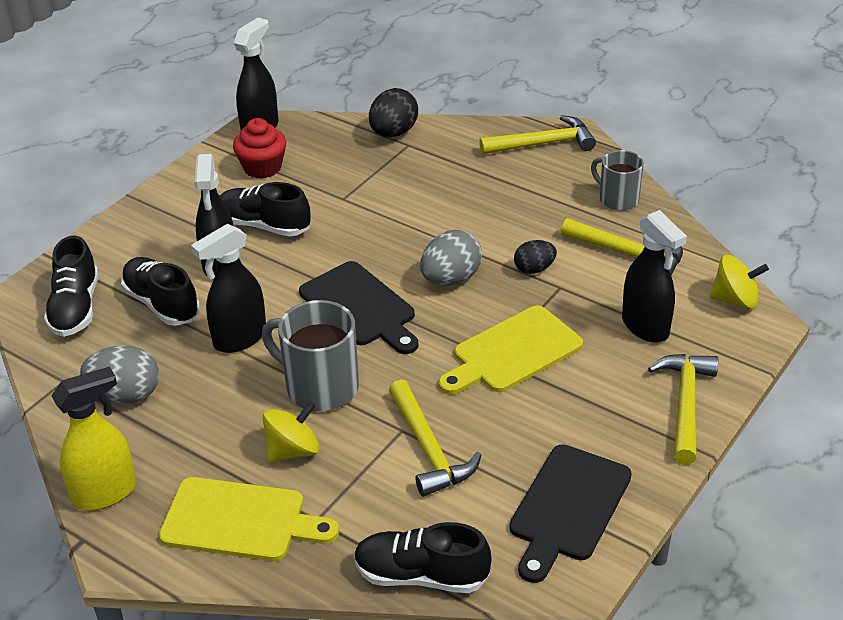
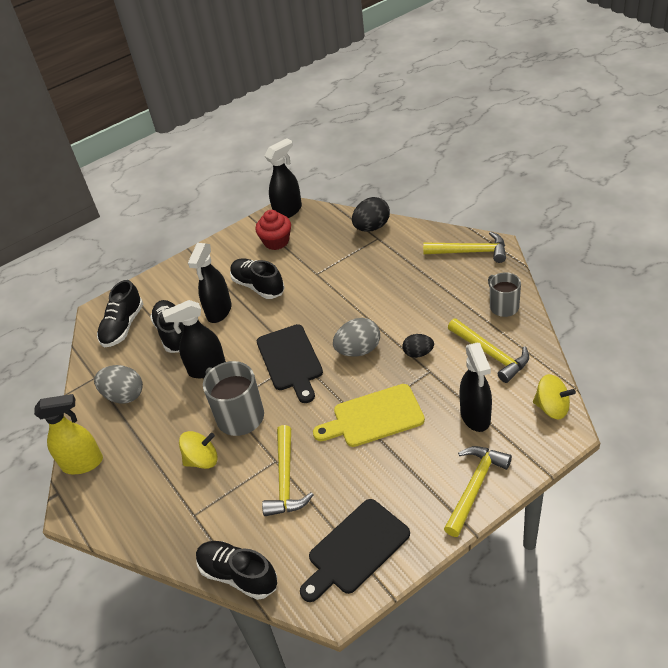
camera: 25 degrees right, 5 degrees up
yellow cutting board [159,477,339,561] -> none

